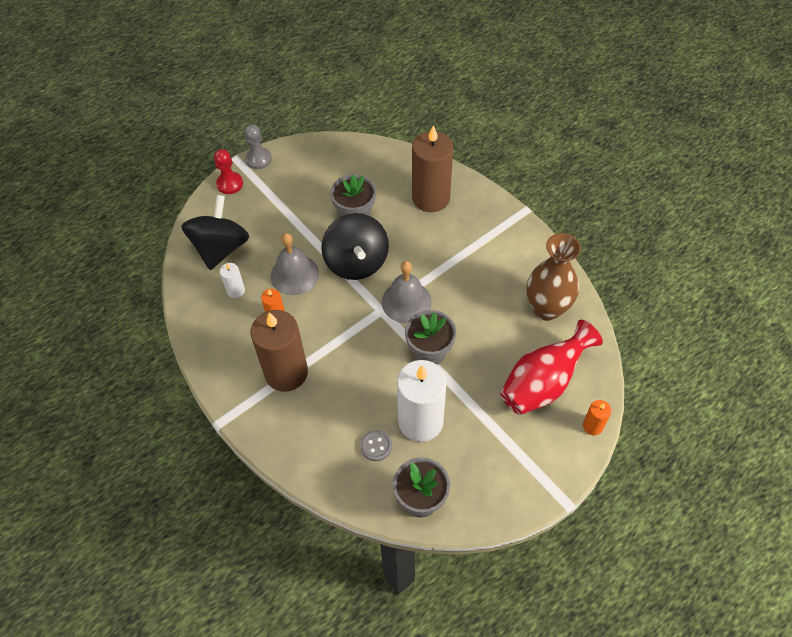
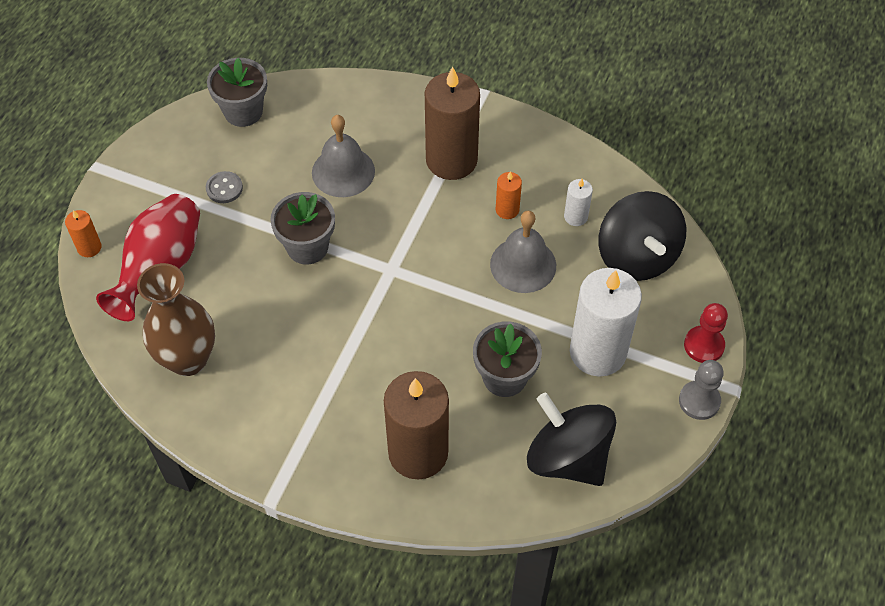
camera: 150 degrees right, 0 degrees up
black spinning top [321,213,389,280] -> black spinning top moved to [527,393,616,486]
grey button [360,430,392,461] -> grey button moved to [206,171,243,203]
grey bell [382,261,432,323] -> grey bell moved to [312,115,375,197]
white candle [397,360,447,442] -> white candle moved to [570,268,642,377]

